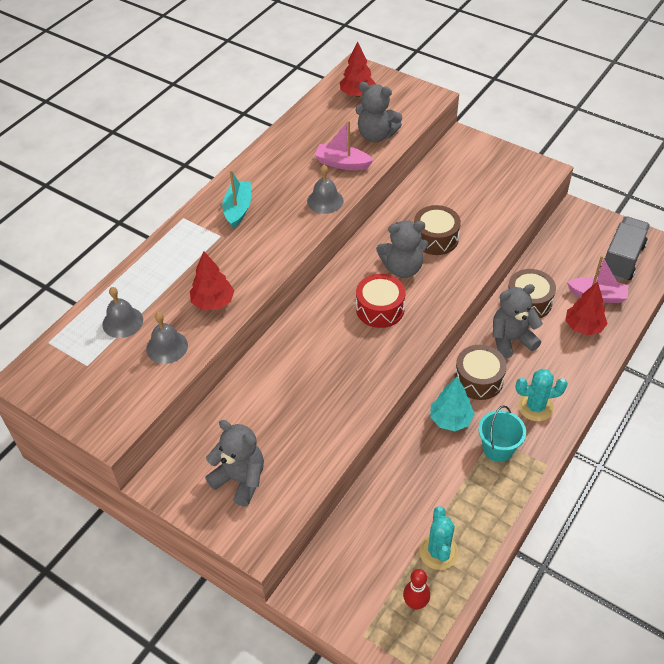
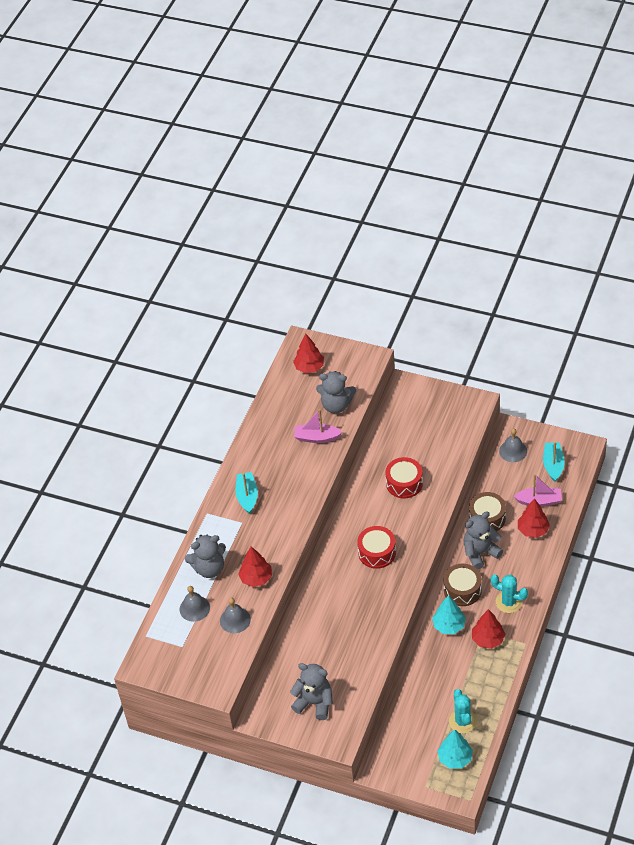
camera: 10 degrees left, 0 degrees up
grey bell [307,165,344,214] -> grey bell moved to [499,428,527,462]
grey teddy bear [376,220,429,278] -> grey teddy bear moved to [185,534,226,578]
red bowling pin [403,569,430,610] -> turquoise tree [438,730,473,769]
brown drum [414,205,461,255] -> red drum [385,457,423,498]
turquoise bucket [478,405,526,462] -> red tree [472,609,505,649]
turquoise cactus [515,369,568,421] -> turquoise cactus turned 45 degrees clockwise [491,575,528,613]
grey truck [601,216,650,281] -> turquoise boat [543,442,565,482]

